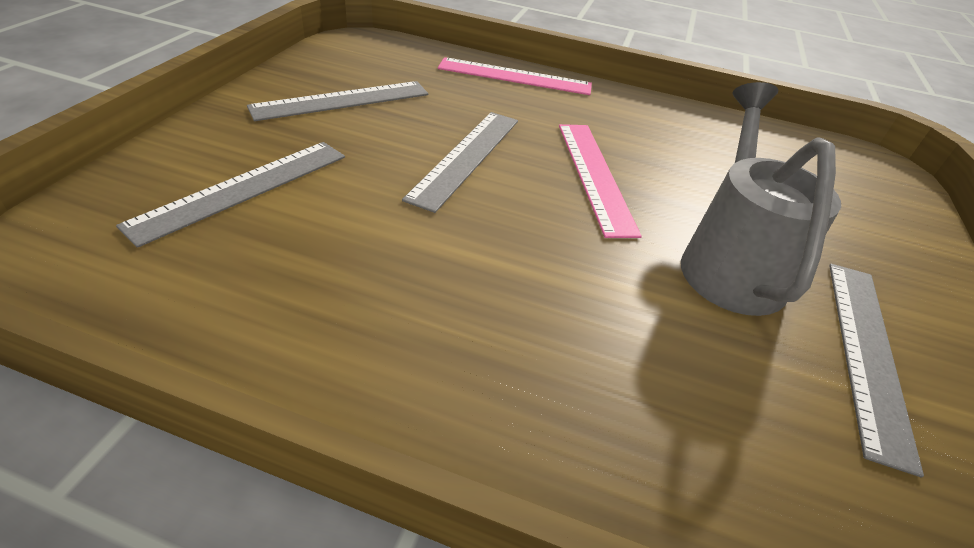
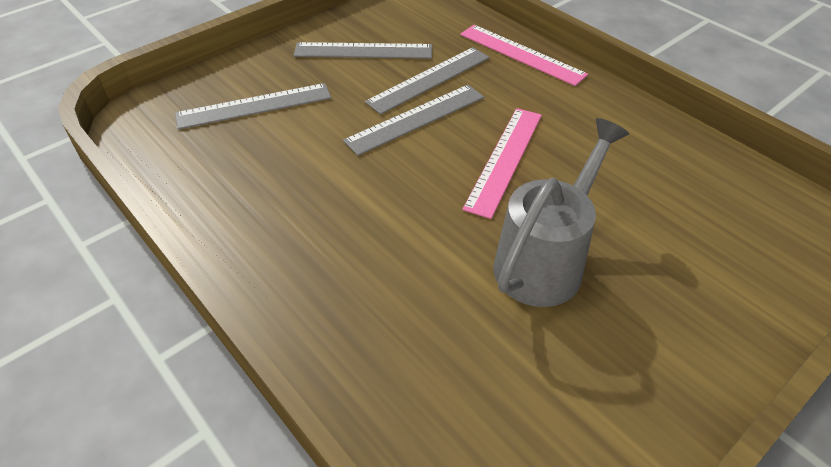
camera: 35 degrees right, 5 degrees up
grey ruler [829,264,924,478] -> grey ruler moved to [365,47,490,114]

